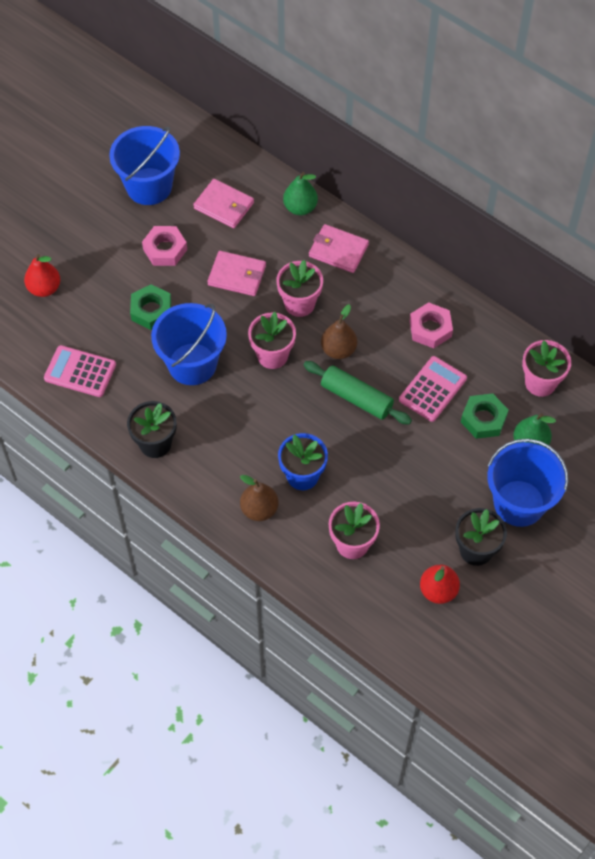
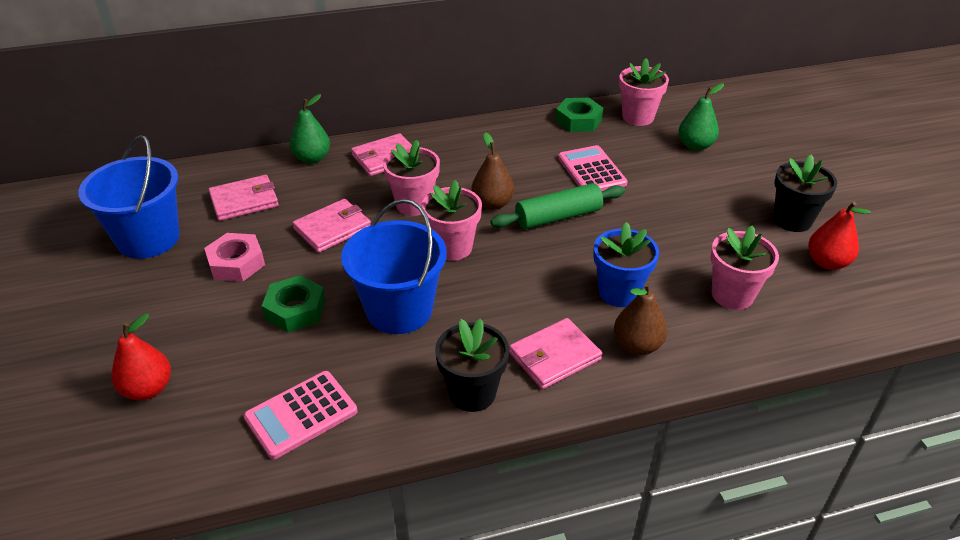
camera: 55 degrees left, 20 degrees down
pink nut [410,302,453,348] -> none
green nut [461,393,508,439] -> green nut moved to [556,98,603,132]
blue bucket [487,439,569,527] -> none
none -> pink wallet [509,318,602,389]

